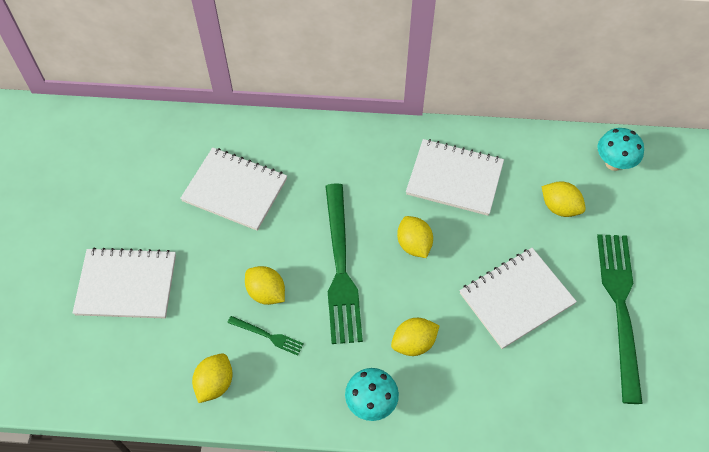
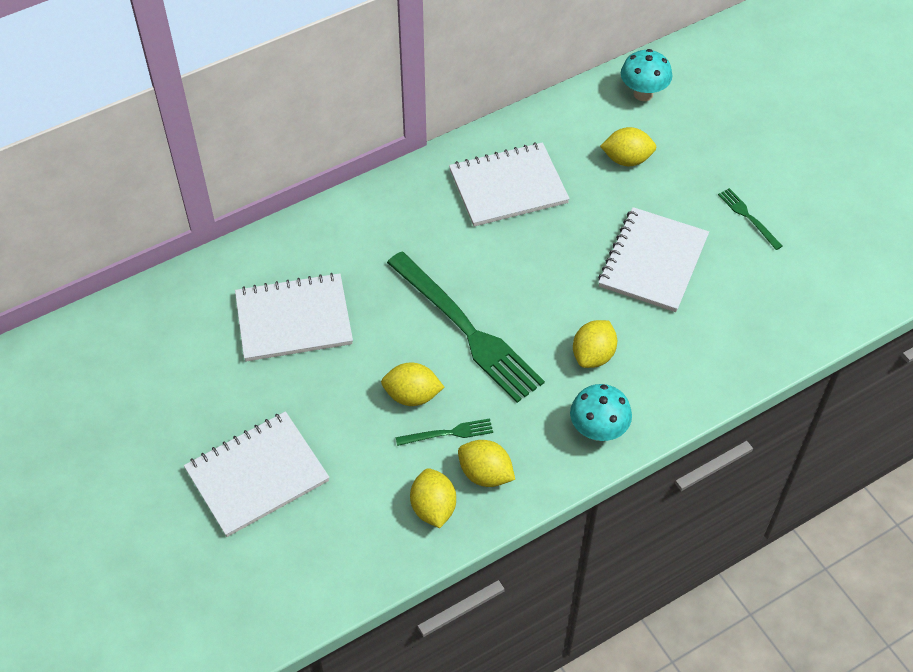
camera: 35 degrees left, 5 degrees down
yellow lemon [397,216,433,258] -> yellow lemon moved to [458,440,515,487]
green fork [597,234,643,404] -> green fork [718,188,783,250], size x0.43

